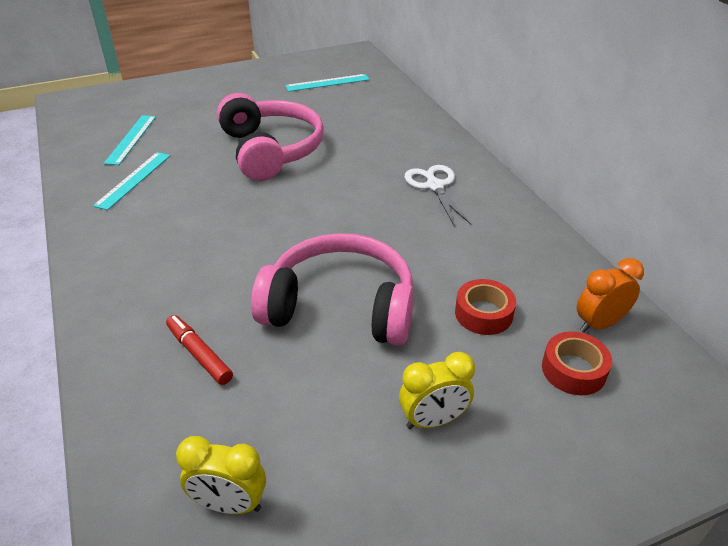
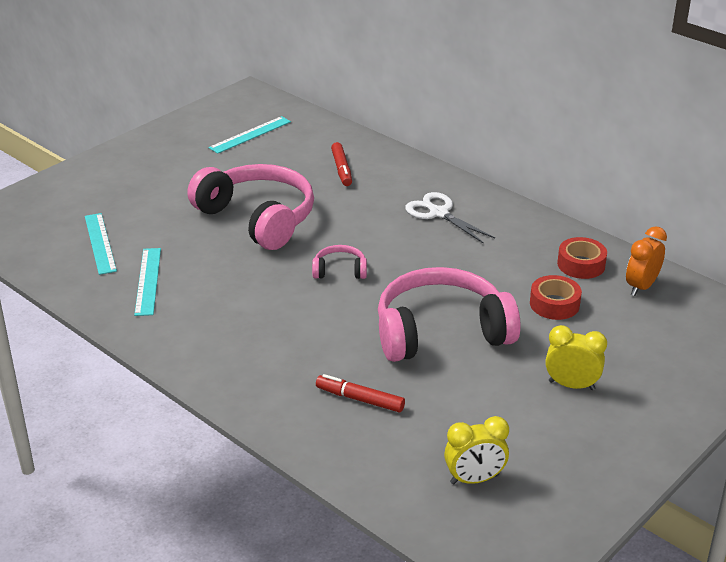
camera: 25 degrees left, 5 degrees down
yellow clock [399,352,475,429] -> yellow clock turned 120 degrees counterclockwise [545,325,607,390]
red tape [542,331,612,395] -> red tape moved to [557,237,607,279]
none -> pink headphones [312,245,367,279]
none -> red marker [331,142,352,186]

